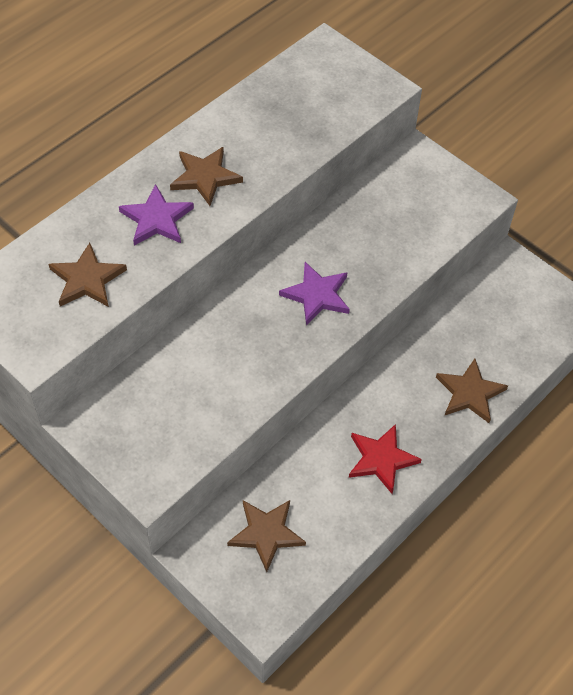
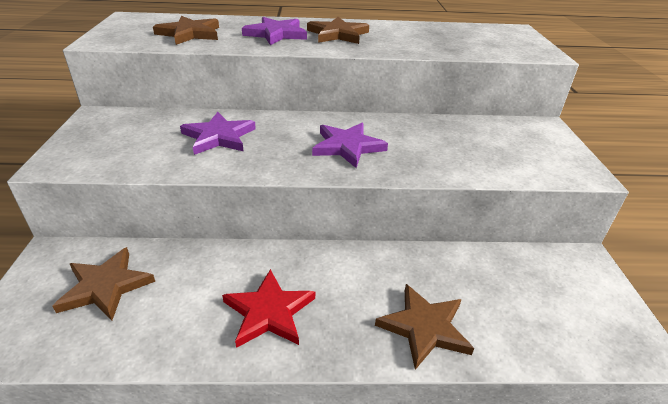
camera: 45 degrees right, 20 degrees down
none -> purple star [180,112,256,155]

